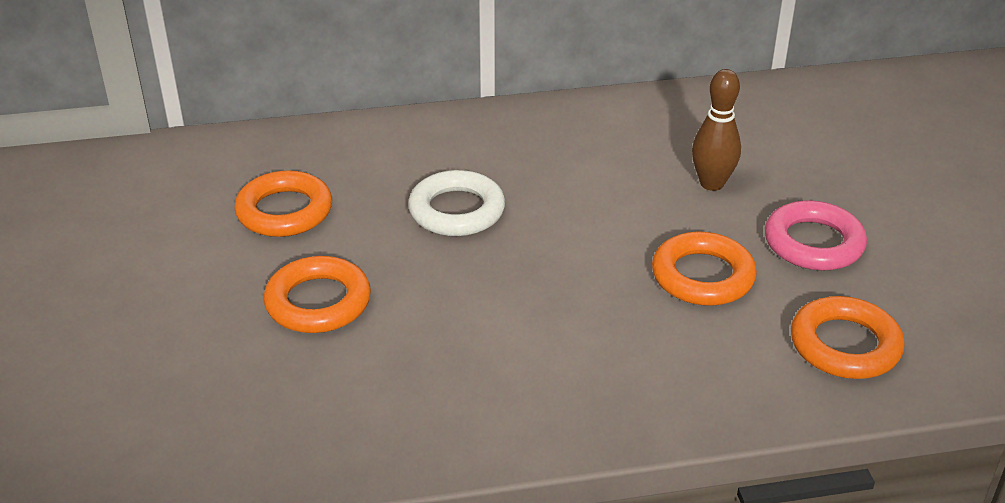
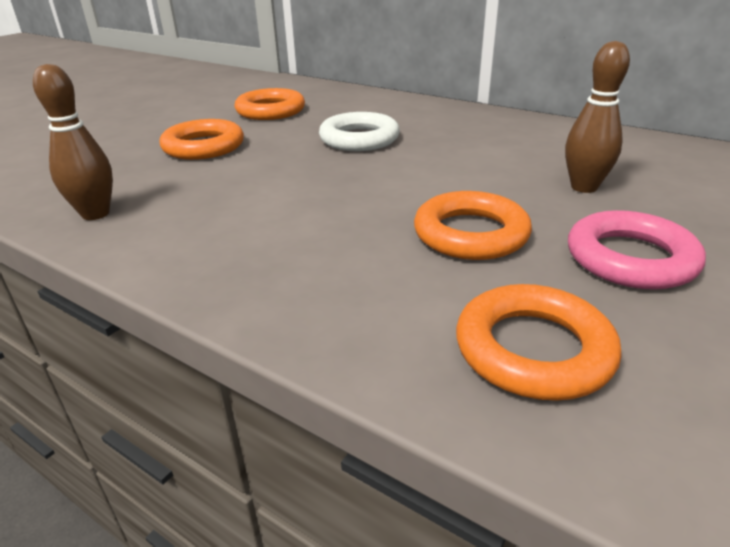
camera: 45 degrees right, 5 degrees down
none -> brown bowling pin [33,64,113,220]

